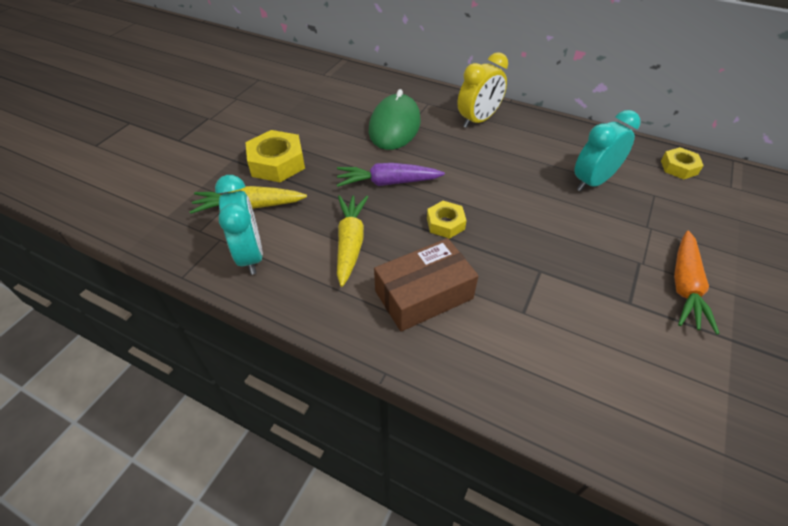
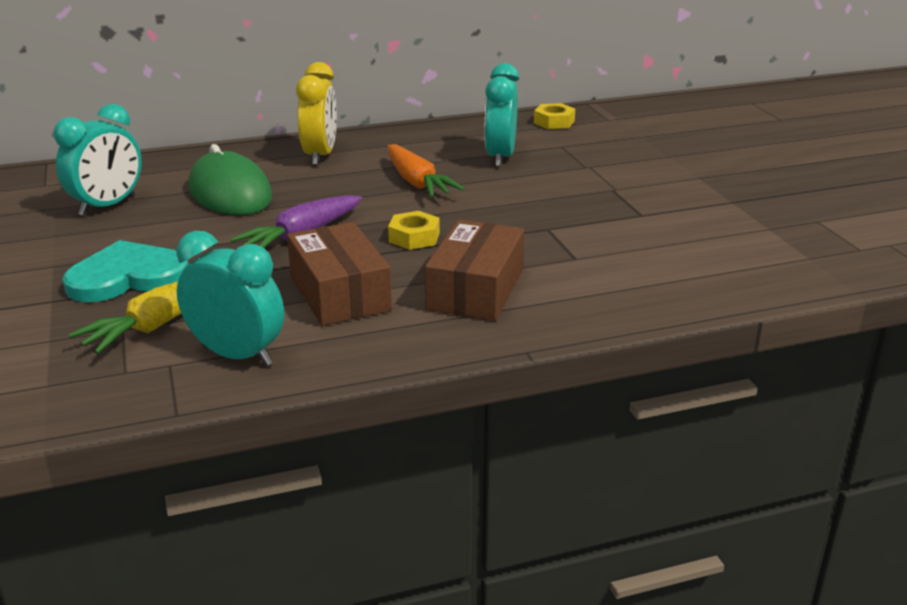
camera: 45 degrees left, 20 degrees down
yellow nut [246,130,305,182] -> turquoise heart [62,240,188,302]
yellow carrot [337,195,368,287] -> brown box [287,222,392,326]
orange carrot [674,231,720,335] -> orange carrot moved to [387,144,465,198]
none -> turquoise clock [54,104,142,216]

